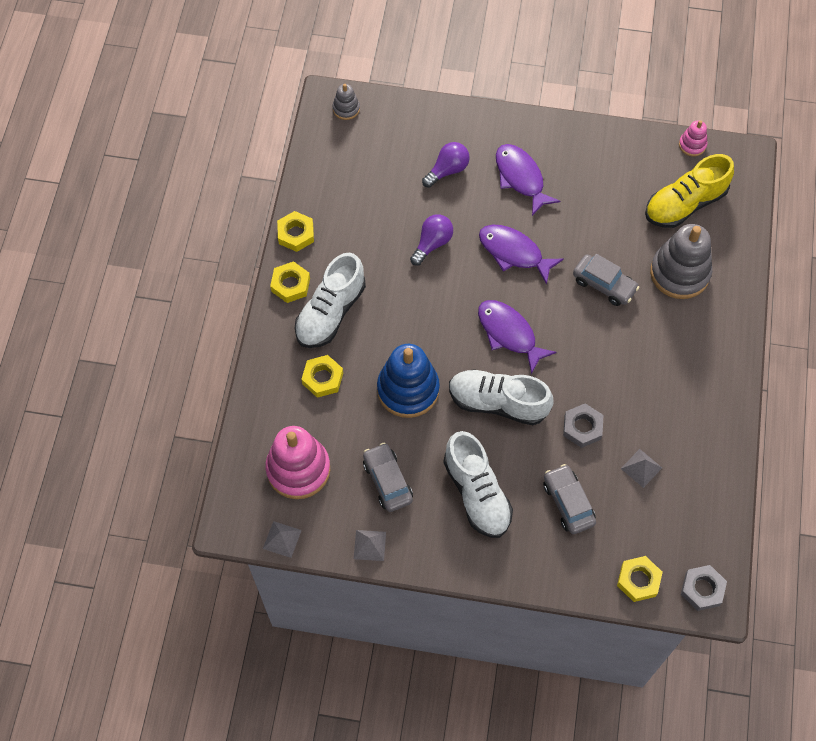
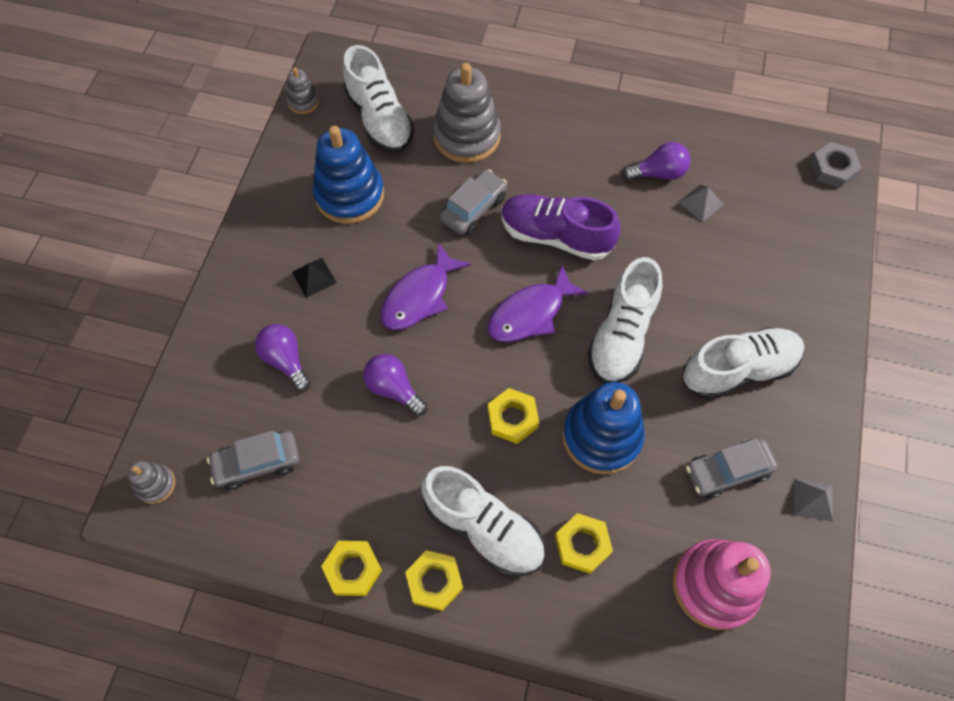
camera: 85 degrees left, 0 degrees up
grey pyramid [263,521,302,558] -> none
purple fish [496,144,560,216] -> black pyramid [292,258,337,298]
grey car [544,464,596,534] -> grey car moved to [207,431,299,490]
grey nut [563,403,604,448] -> none
yellow nut [617,556,663,602] -> yellow nut moved to [488,388,539,444]
yellow shoe [645,154,734,228] -> white shoe [343,45,414,153]
pink stacking toy [679,120,707,157] -> grey stacking toy [286,67,319,114]
none -> blue stacking toy [313,126,384,224]
none -> purple shoe [501,194,620,260]
none -> purple light bulb [622,142,691,181]

